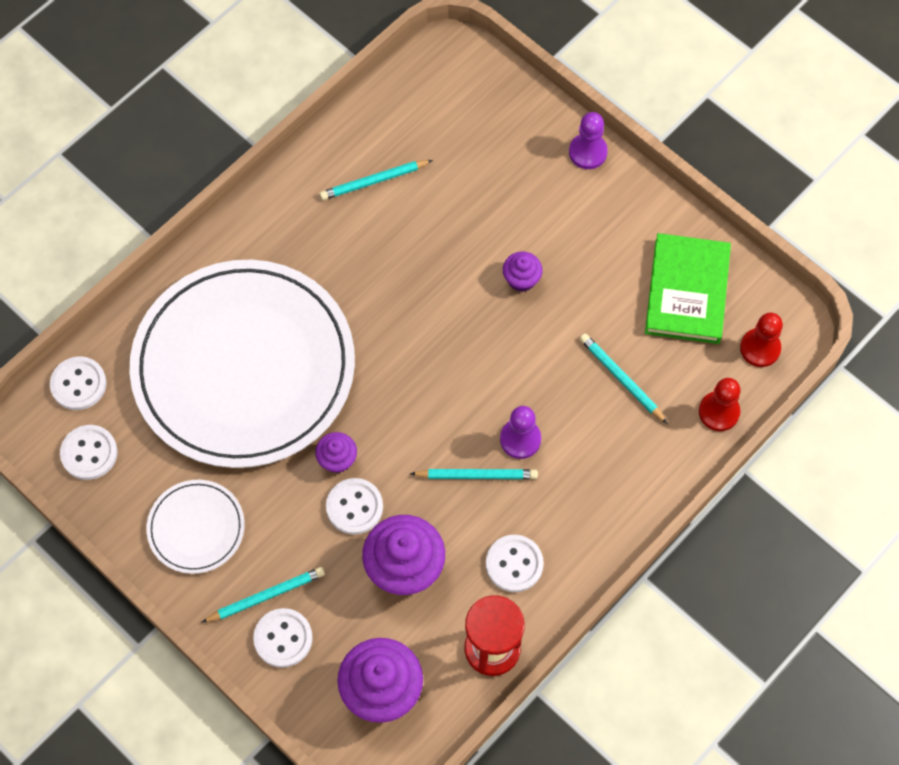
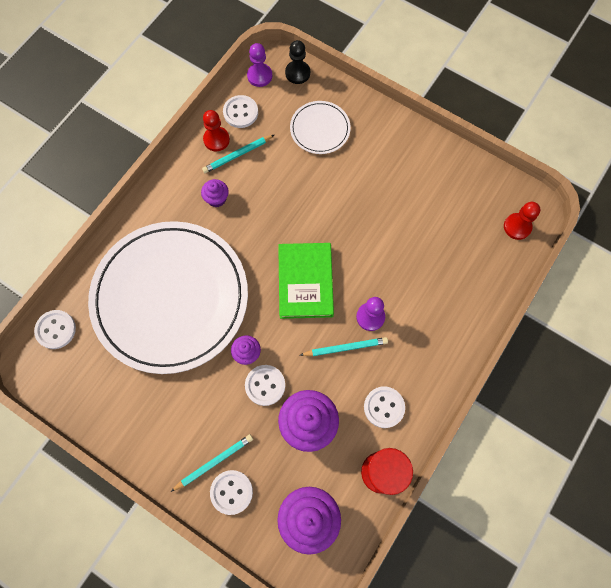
camera: 10 degrees left, 5 degrees up
white button [60,425,118,480] -> white button moved to [223,95,258,128]
white plate [146,480,245,574] -> white plate moved to [290,101,351,154]
purple cupcake [503,252,542,292] -> purple cupcake moved to [201,179,229,207]
purple pawn [569,112,608,169] -> purple pawn moved to [247,43,272,87]
turquoise pencil [580,333,668,424] -> none
green book [645,233,731,344] -> green book moved to [278,243,334,319]
red pawn [699,378,741,431] -> red pawn moved to [203,110,230,151]
none -> black pawn [285,40,310,84]

